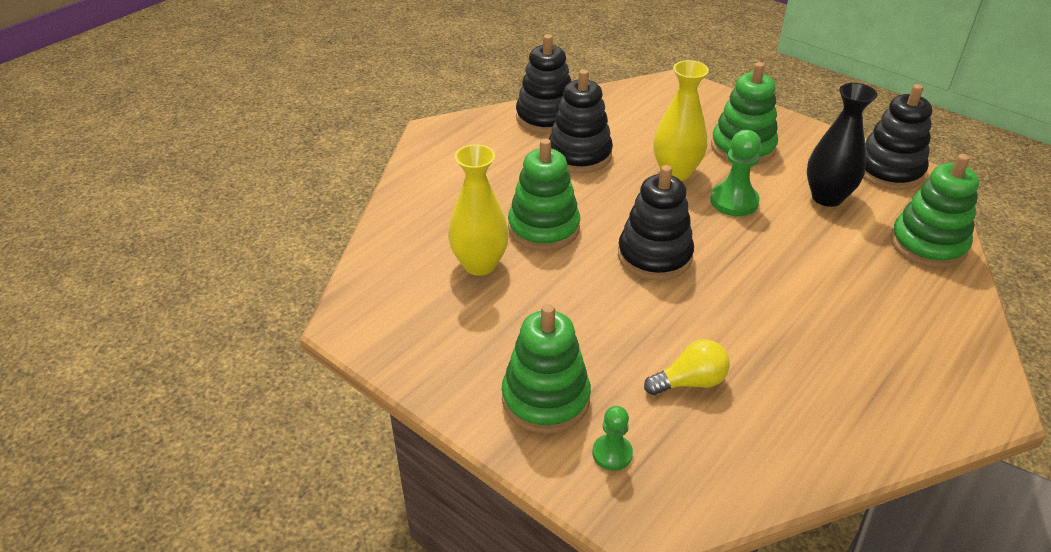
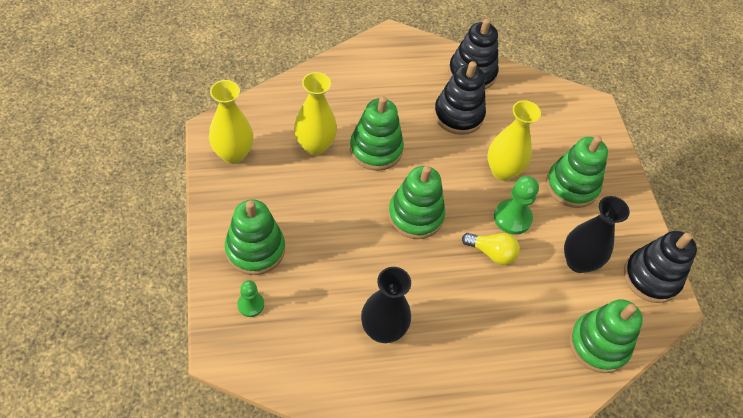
camera: 35 degrees right, 15 degrees up
black stacking toy [618,165,694,281] -> green stacking toy [388,166,445,239]
yellow light bulb [644,339,730,395] -> yellow light bulb moved to [462,233,520,265]
none -> yellow vase [209,80,253,164]
none -> black vase [361,267,411,343]

